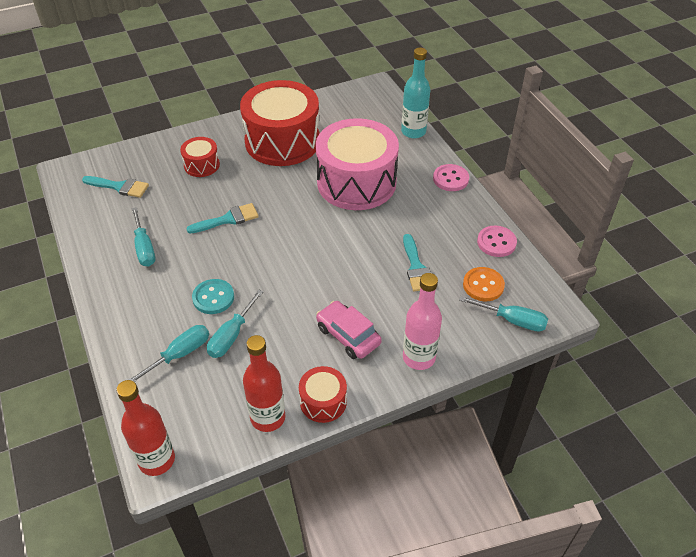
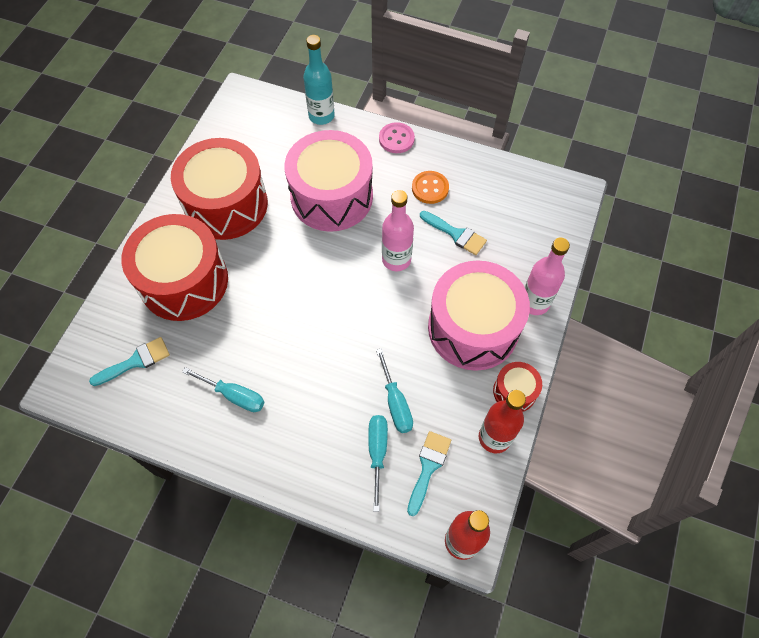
camera: 45 degrees left, 15 degrees up
red drum [180,137,220,177] -> red drum [121,214,228,321], size x2.19
turquoise brush [186,203,259,233] -> turquoise brush moved to [407,431,451,516]
turquoise button [192,279,234,314] -> none
pink car [316,301,382,359] -> pink drum [428,260,530,371]
turquoise screwdriver [459,296,548,331] -> none
orange button [463,267,505,301] -> orange button moved to [412,171,449,204]
pink button [477,226,517,257] -> none
none -> pink bottle [382,190,414,271]

